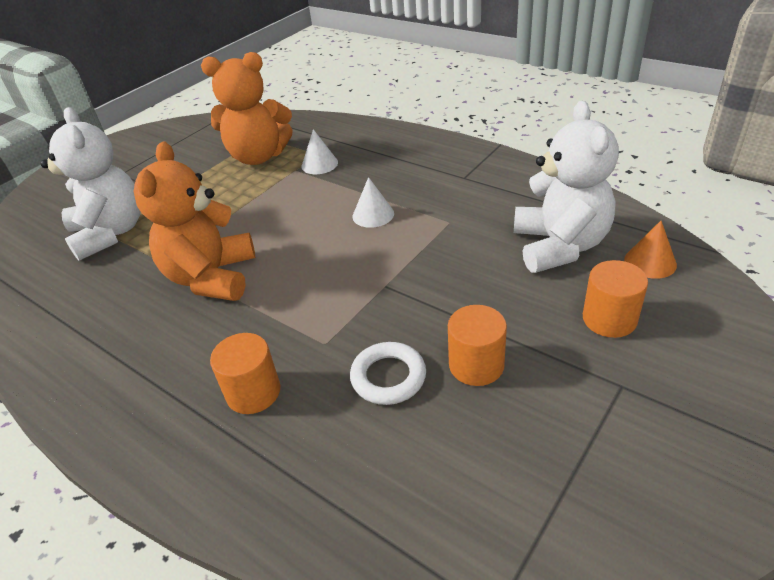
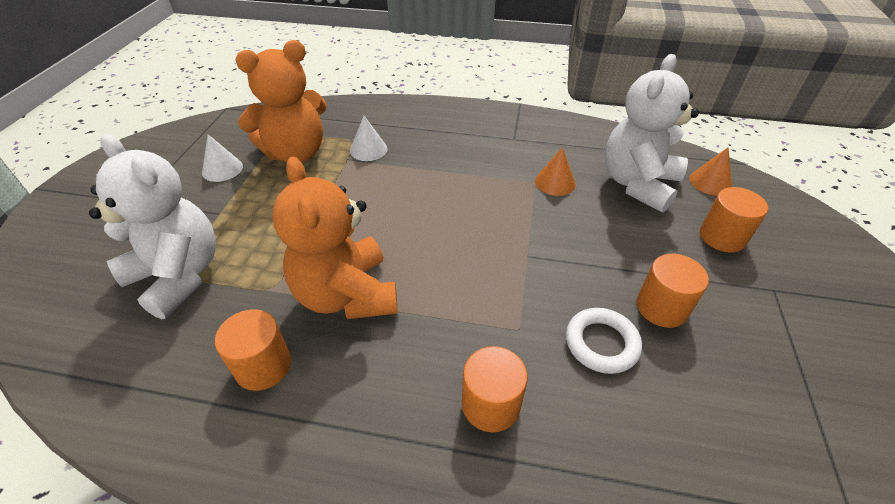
camera: 30 degrees left, 5 degrees up
white cone [353,177,394,228] -> white cone moved to [202,135,243,182]
white teddy bear [514,101,619,273] -> white teddy bear turned 120 degrees counterclockwise [605,54,699,213]
none -> orange cylinder [215,309,291,391]
none -> orange cone [535,147,576,196]

